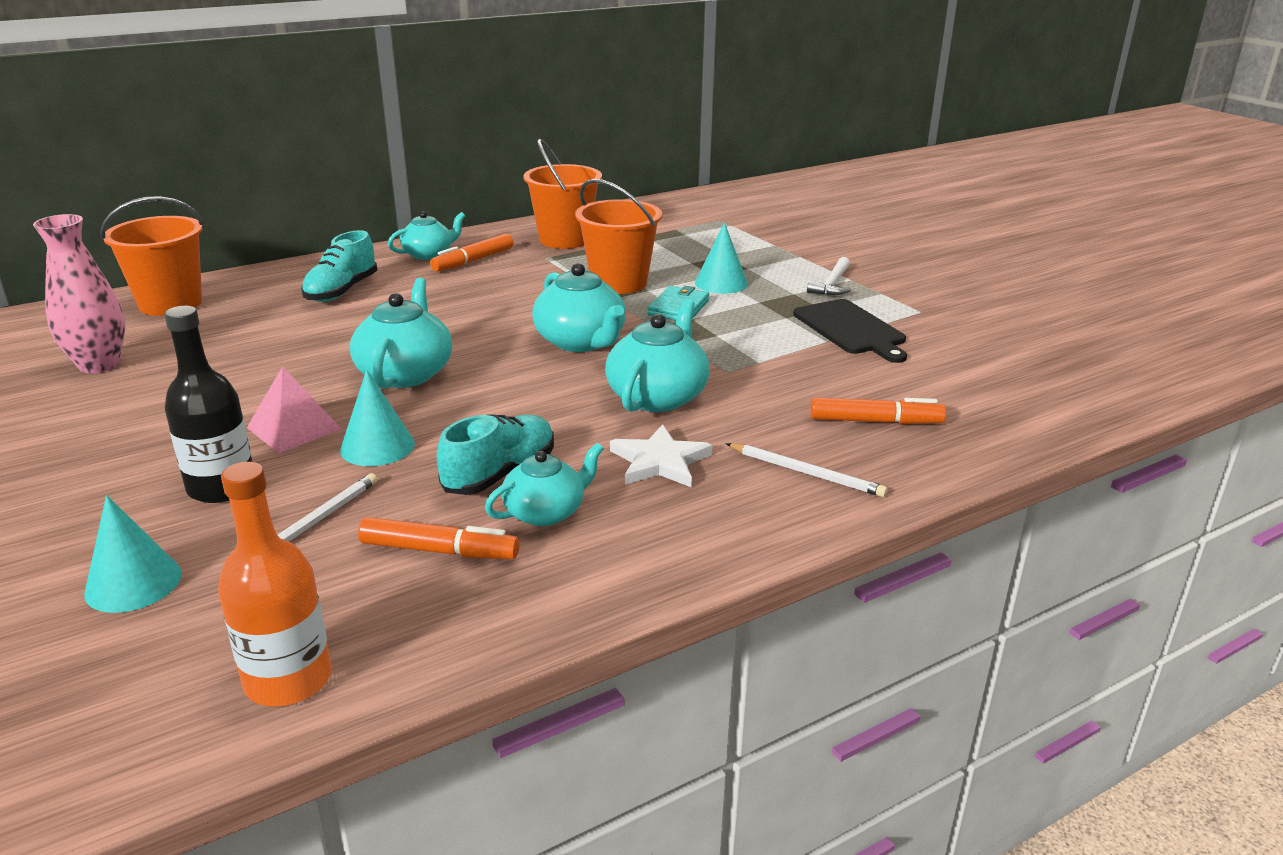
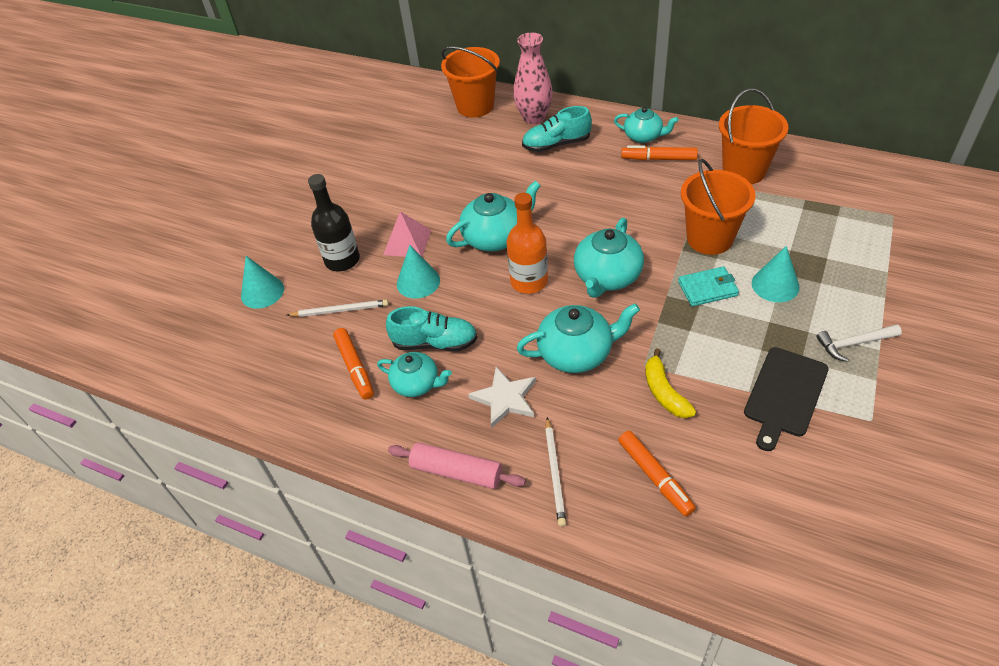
camera: 60 degrees right, 20 degrees up
pink vase [33,214,125,373] -> pink vase moved to [513,33,553,124]
orange bottle [218,462,332,707] -> orange bottle moved to [506,193,548,294]
none -> pink rolling pin [388,442,526,489]
none -> yellow banana [645,348,696,418]

